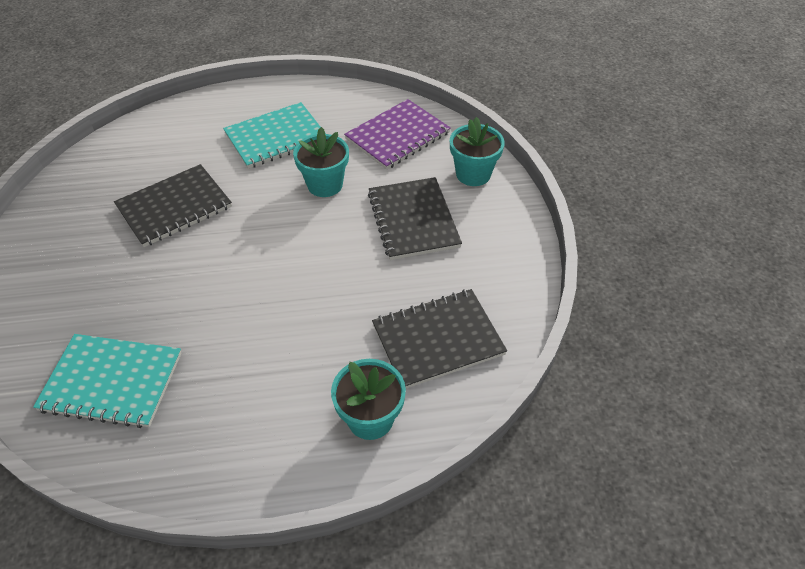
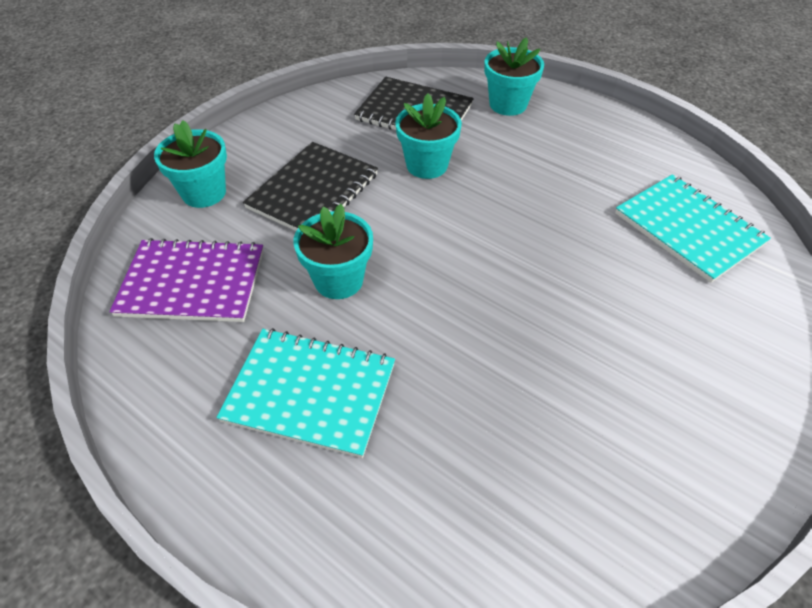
camera: 135 degrees left, 0 degrees up
black notebook [114,164,232,247] -> none
none -> turquoise flower pot [395,93,462,179]

